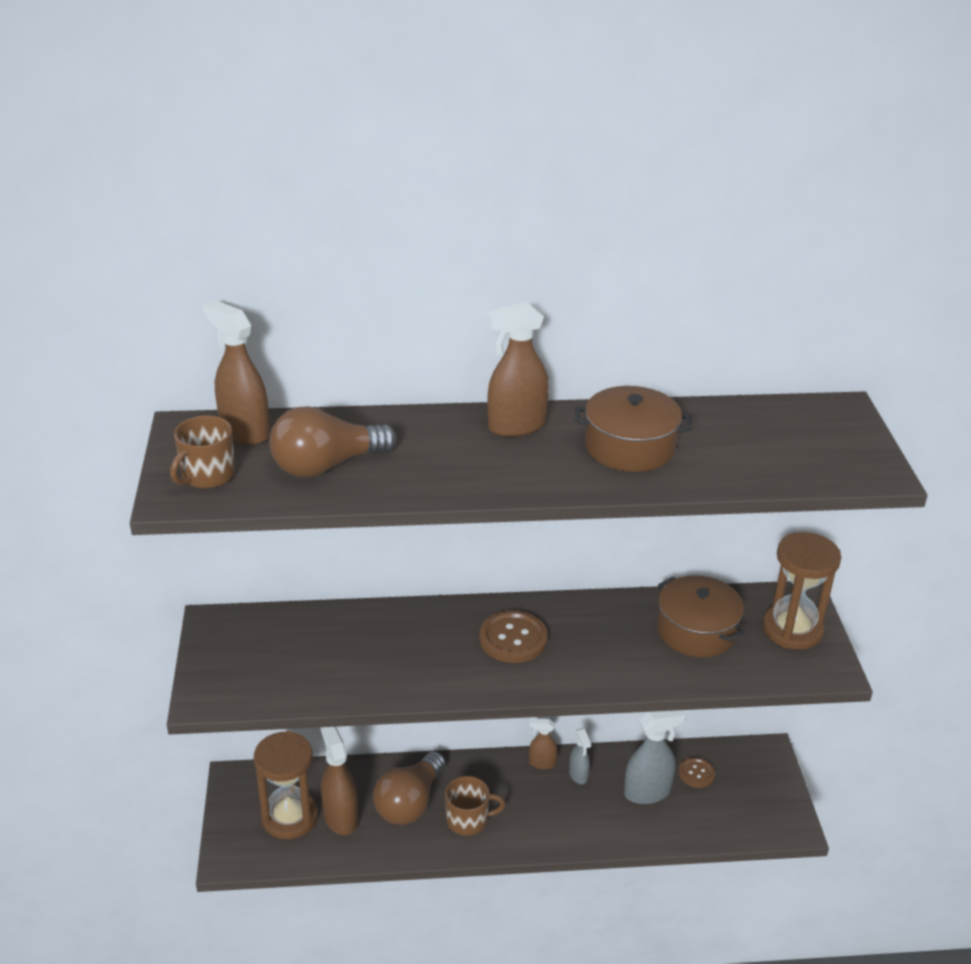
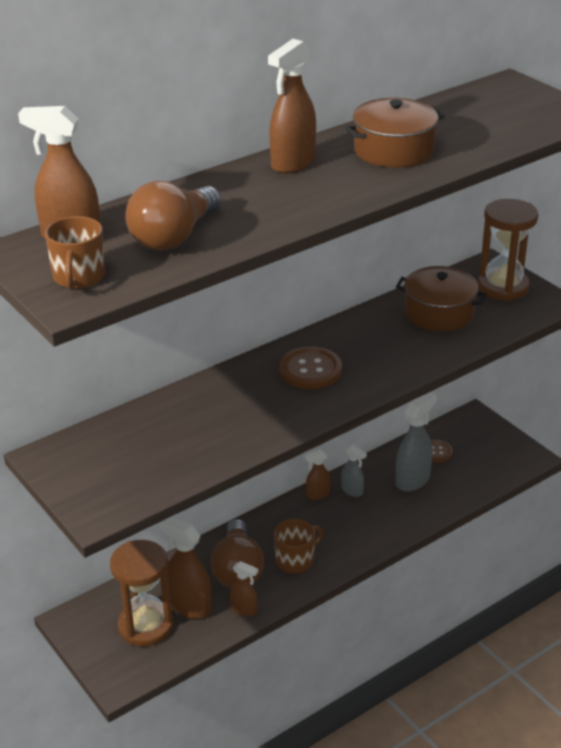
camera: 30 degrees left, 0 degrees up
none -> brown spray bottle [230,561,258,616]

